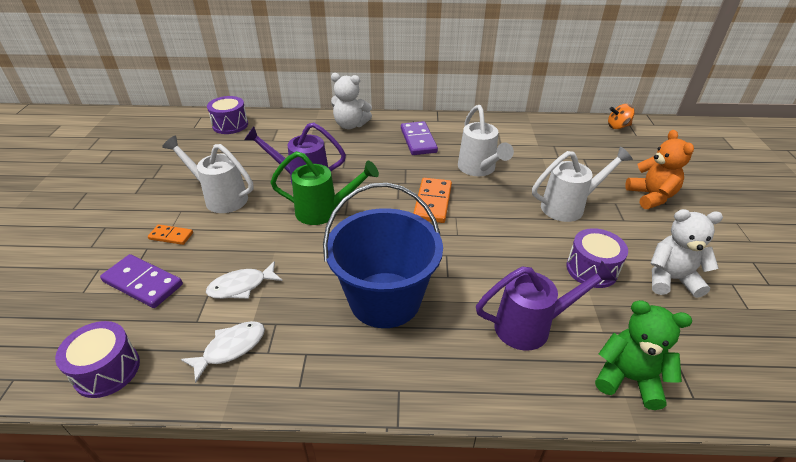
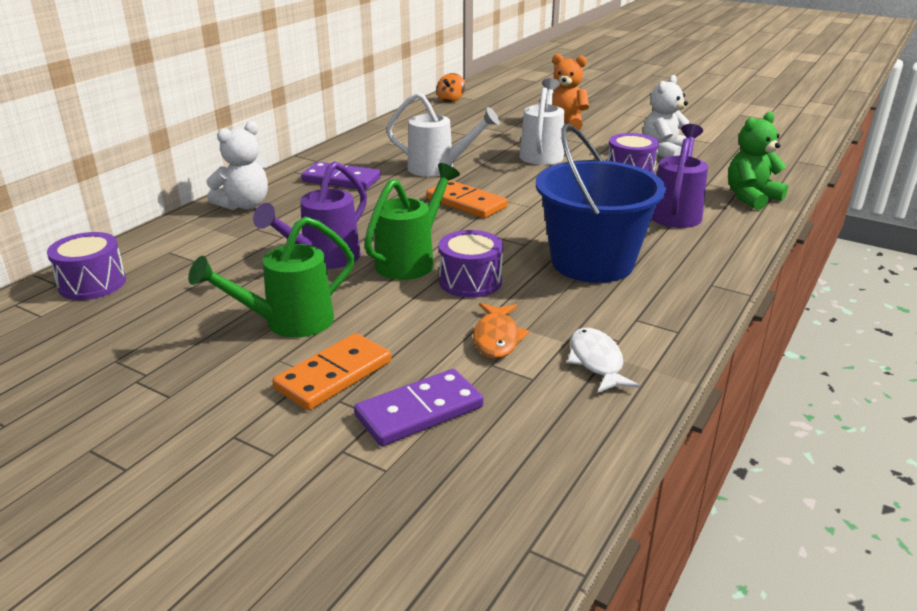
camera: 60 degrees left, 10 degrees down
purple drum [55,321,140,398] -> purple drum moved to [438,230,503,298]
orange domino [148,224,193,245] -> orange domino [272,333,391,411], size x1.74
white watering can [162,135,253,213] -> green watering can [188,216,355,338]
white fish [206,261,283,299] -> orange fish [473,303,529,358]

